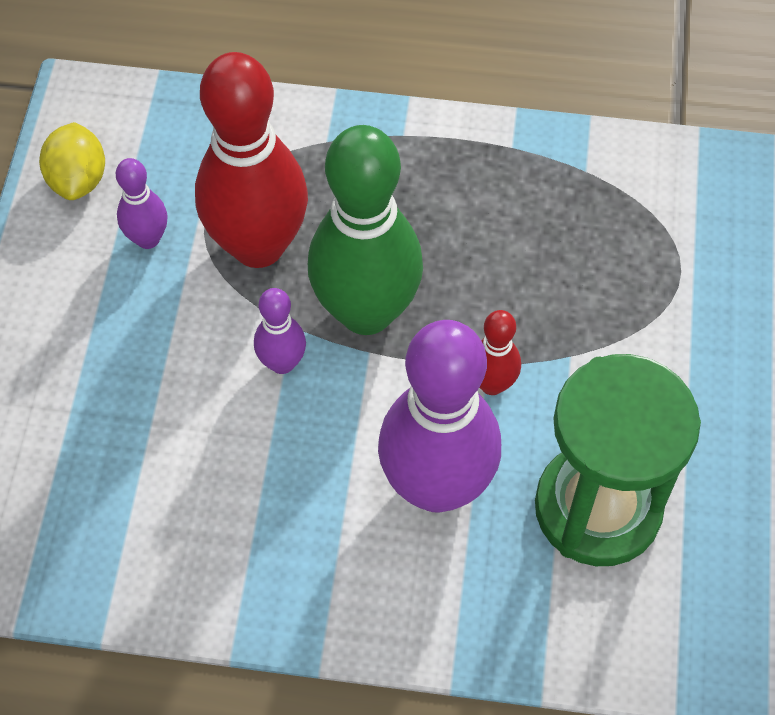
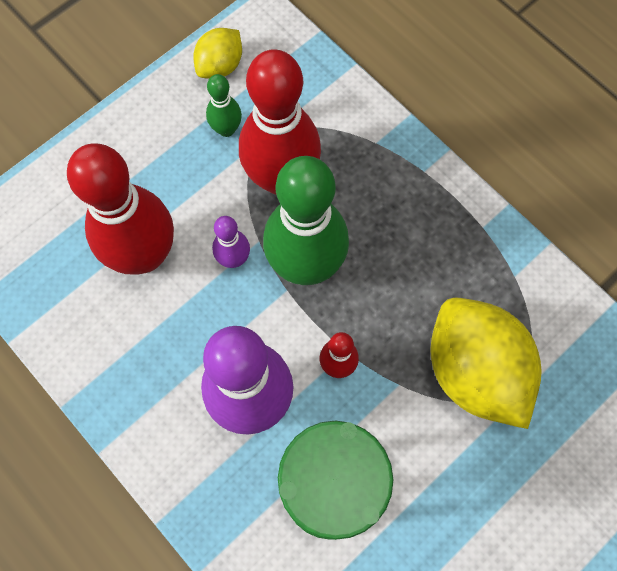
camera: 40 degrees right, 10 degrees up
purple bowling pin [116,158,168,249] -> green bowling pin [206,74,242,137]
none -> red bowling pin [67,143,174,275]
none -> yellow lemon [430,298,542,429]

